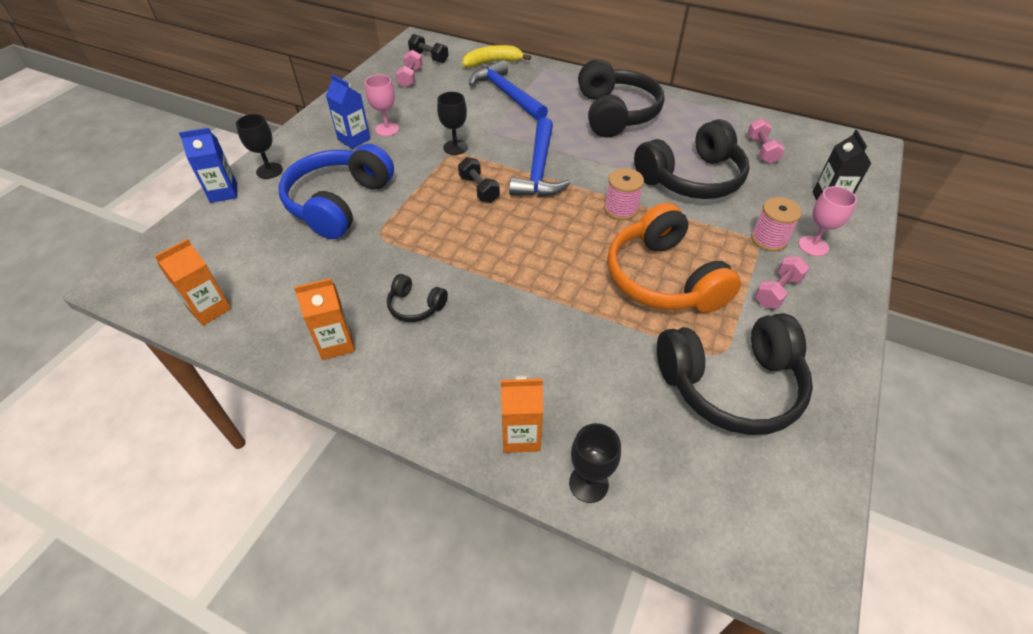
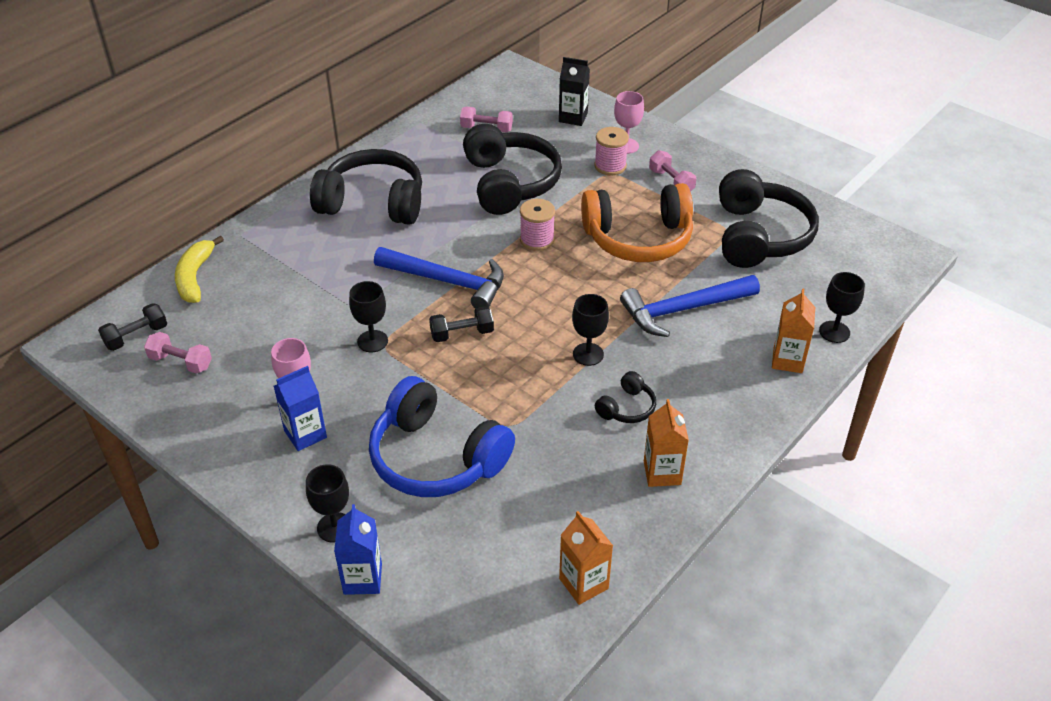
camera: 75 degrees left, 5 degrees down
blue hammer [469,59,548,120] -> blue hammer moved to [620,275,760,337]
none -> black goblet [572,294,609,366]

